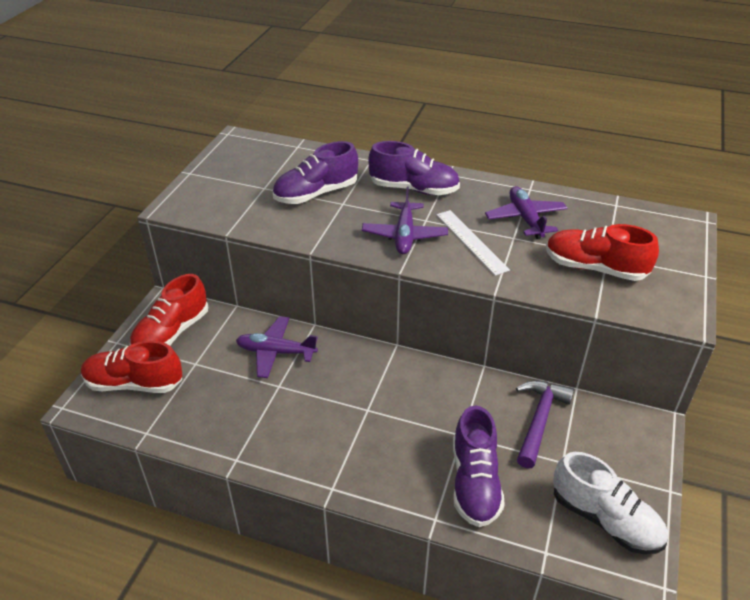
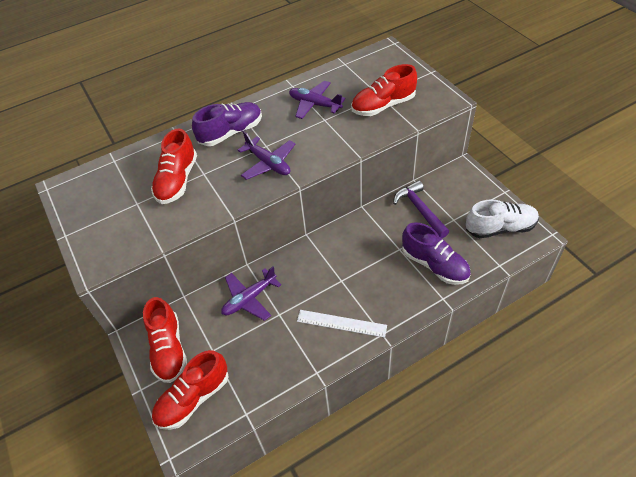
camera: 45 degrees left, 10 degrees up
purple shoe [273,141,358,204] -> red shoe [151,128,197,204]
white ruler [437,210,510,276] -> white ruler moved to [297,310,387,338]

